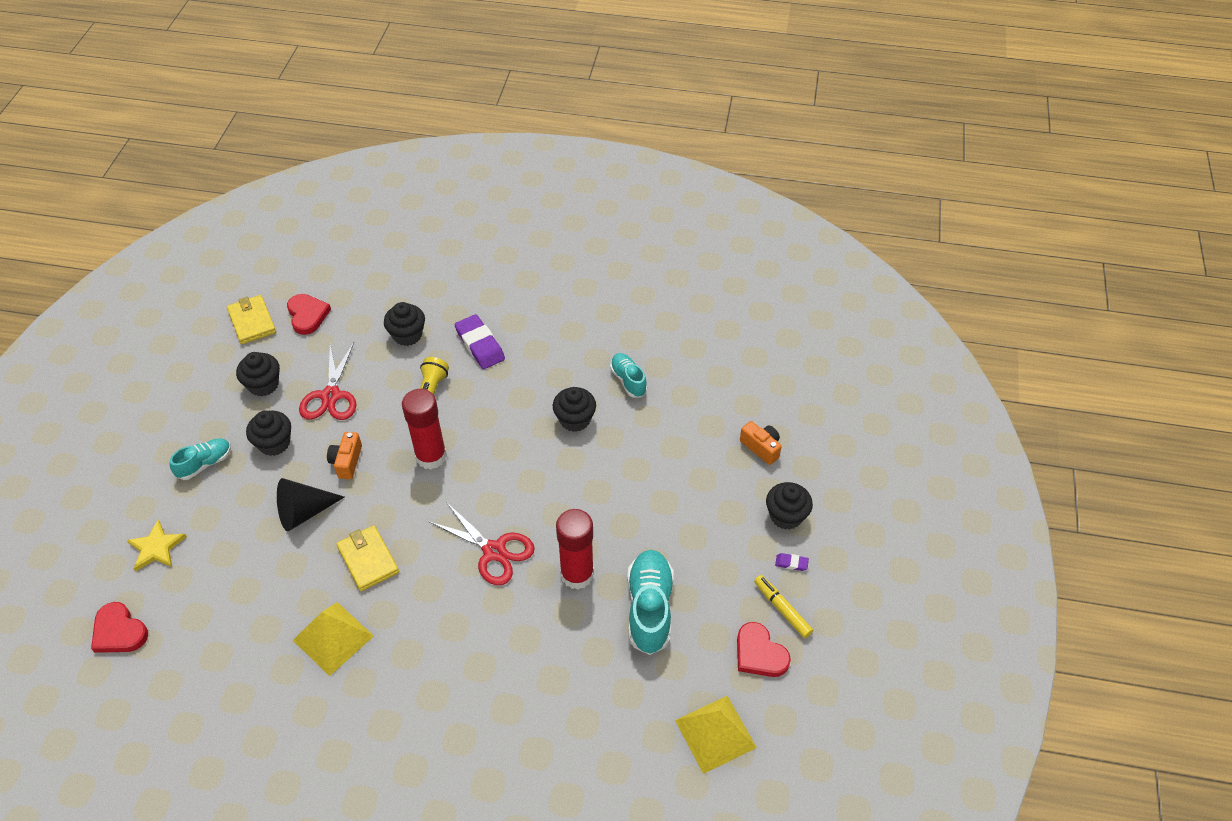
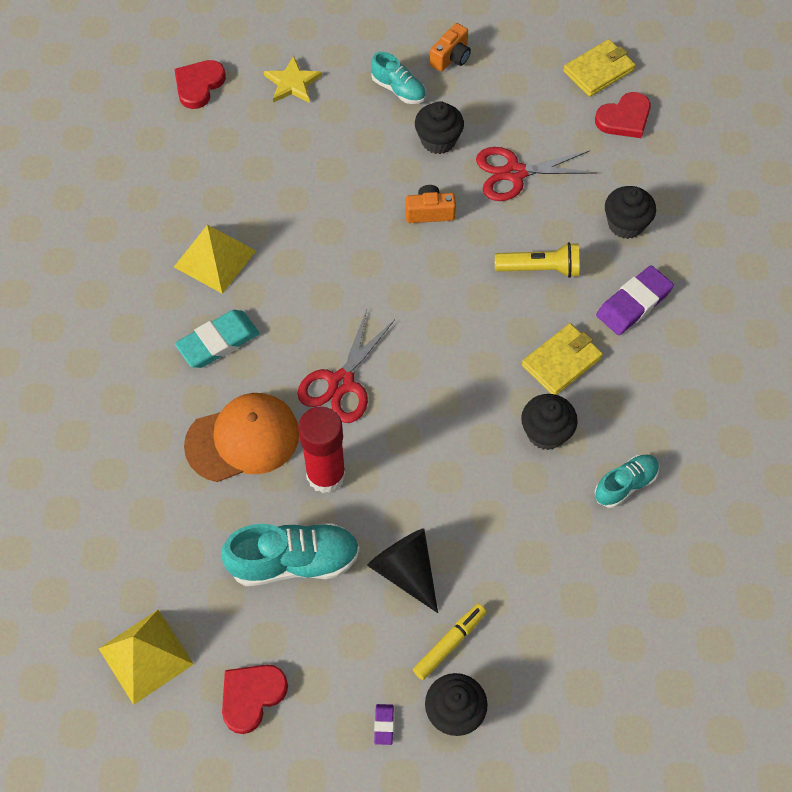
camera: 80 degrees right, 10 degrees up
black cupcake [236,352,280,396] -> none
black cone [277,478,344,531] -> black cone moved to [367,528,438,613]
yellow wallet [336,525,399,591] -> yellow wallet moved to [522,323,603,395]
red glue stick [402,389,447,469] -> none
orange camera [740,421,782,465] -> orange camera moved to [430,23,471,72]
yellow marker [754,575,813,638] -> yellow marker moved to [413,604,486,680]
none -> turquoise eraser [175,310,260,368]
none -> orange cap [184,393,299,482]

